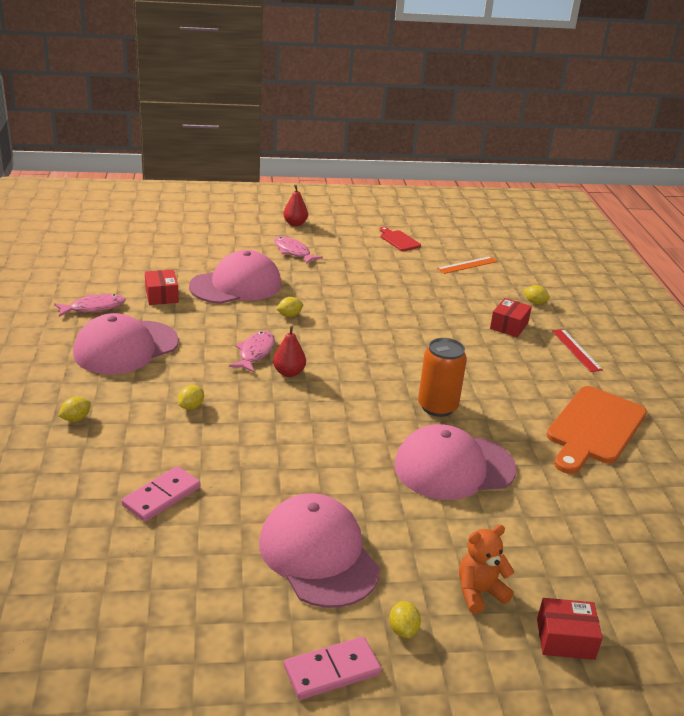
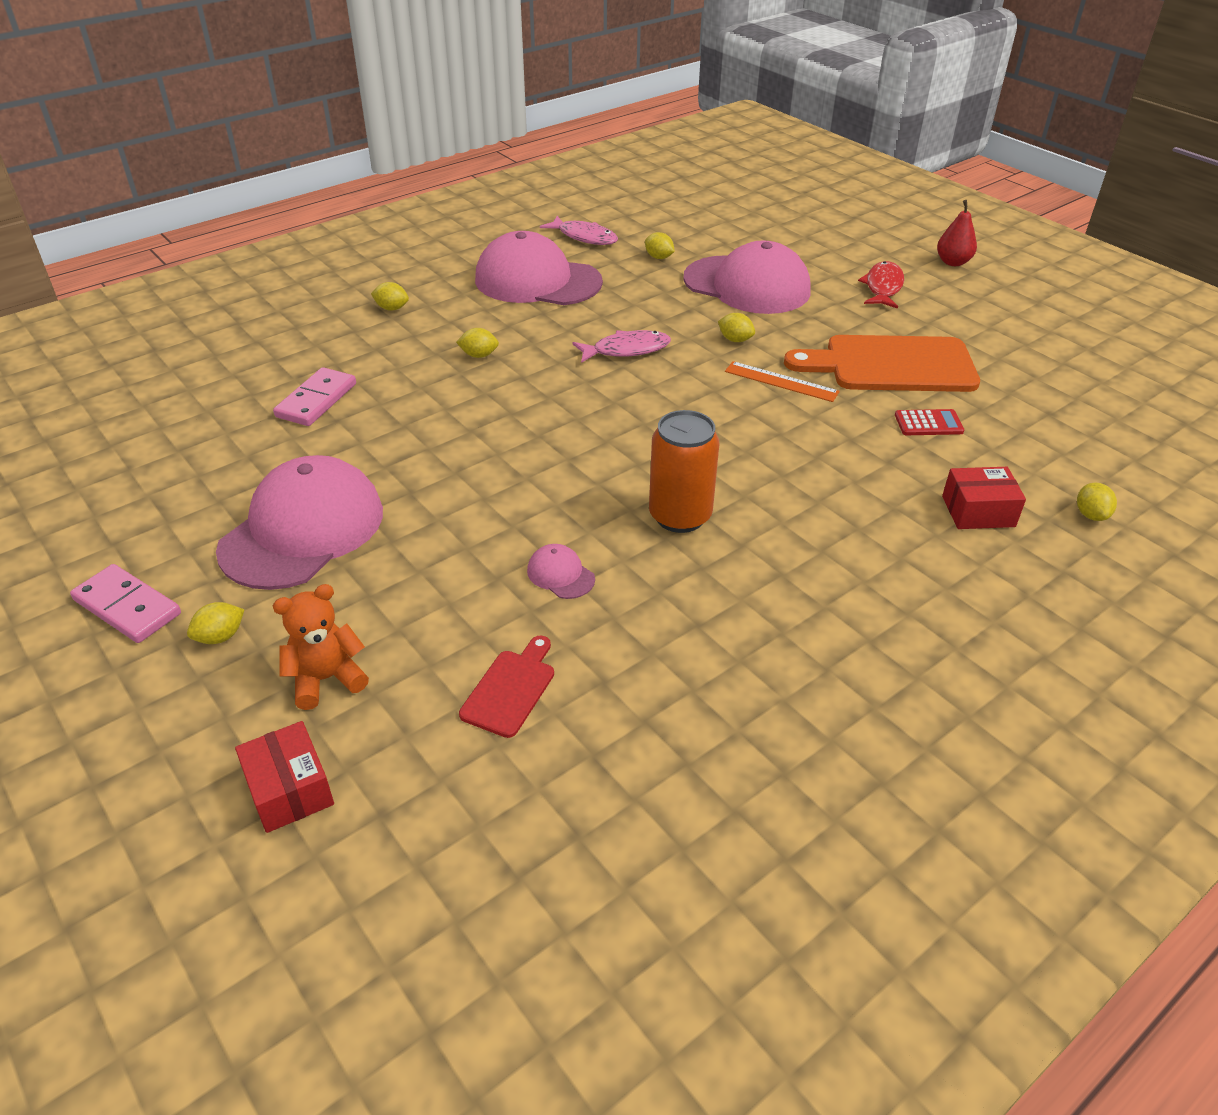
camera: 60 degrees right, 10 degrees up
pink domino [121,466,200,522] -> pink domino turned 75 degrees counterclockwise [273,367,356,426]
red box [145,270,179,305] -> yellow lemon [645,232,675,259]
red pear [273,326,306,377] -> none
pink fish [274,236,323,264] -> red fish [858,261,904,309]
red cutting board [380,227,421,251] -> red cutting board moved to [459,636,554,738]
pink cap [394,424,516,500] -> pink cap [527,544,595,599], size x0.40
orange ruler [437,256,498,274] -> orange ruler moved to [725,361,840,402]
orange teddy bear [459,525,514,614] -> orange teddy bear turned 60 degrees counterclockwise [273,584,369,710]
orange cutting board [546,386,647,474] -> orange cutting board moved to [784,335,980,392]
red ruler [552,329,603,372] -> none
none -> red calculator [895,409,964,435]

